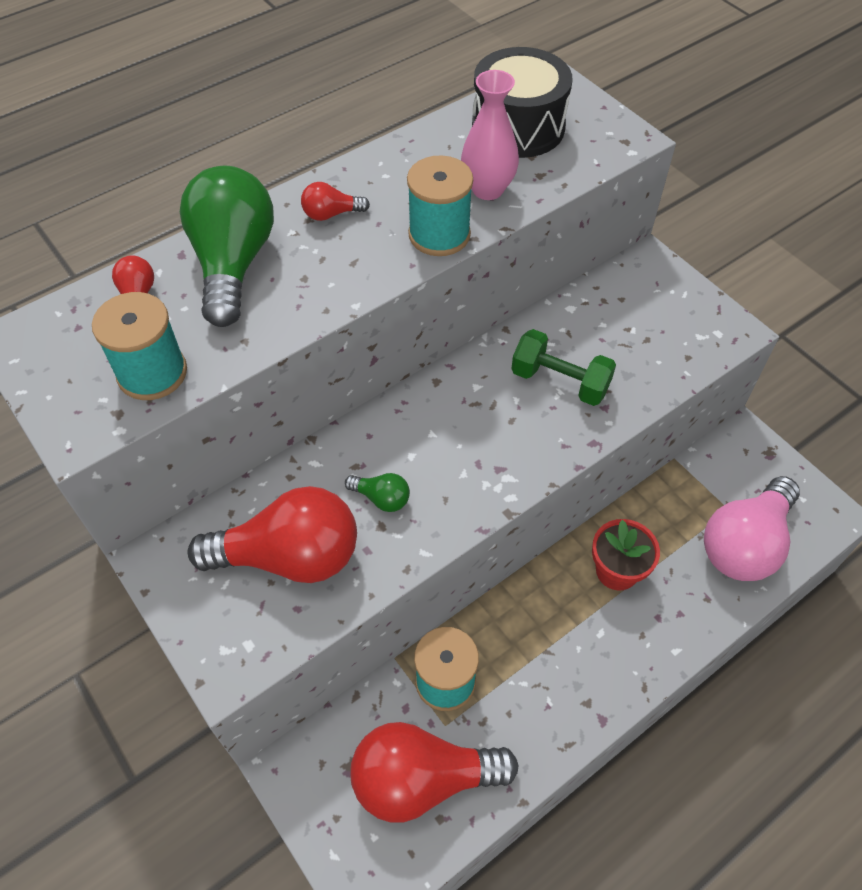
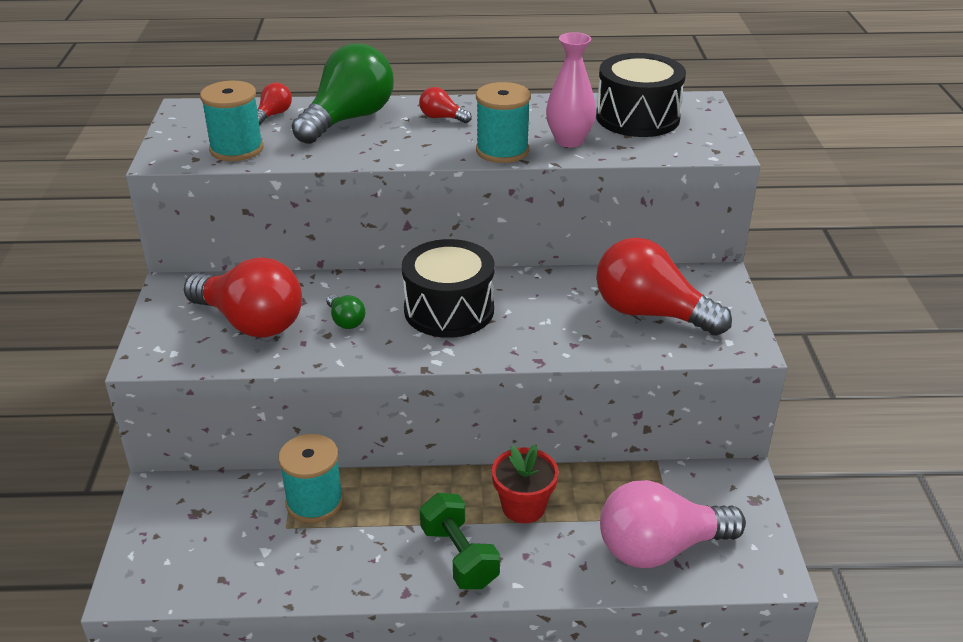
camera: 35 degrees right, 20 degrees down
red light bulb [350,722,518,823] -> red light bulb moved to [596,238,732,336]
green dumbbell [511,329,616,406] -> green dumbbell moved to [420,493,500,589]
none -> black drum [402,239,495,338]

